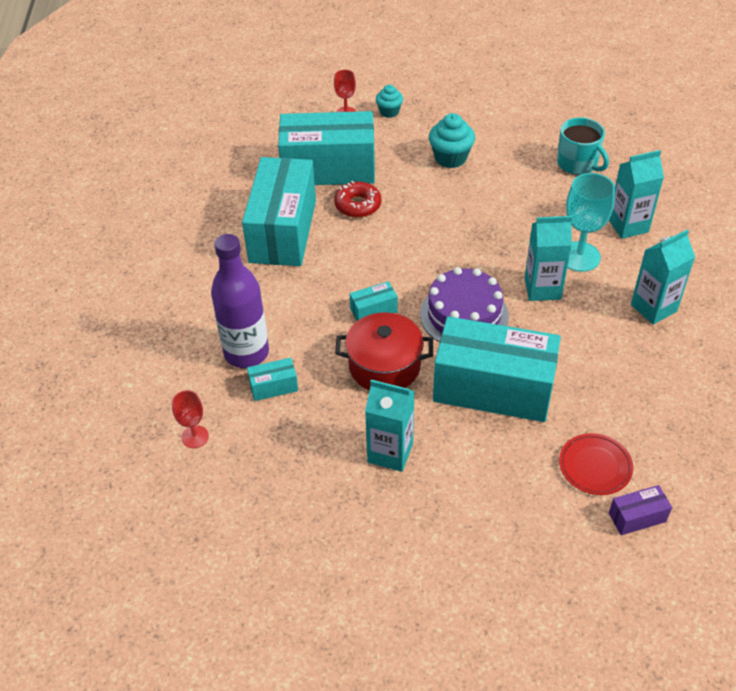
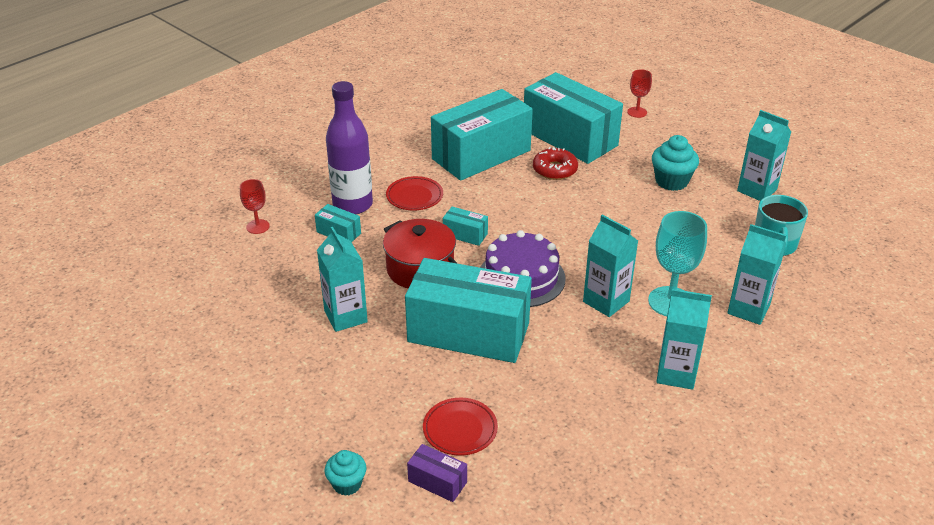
camera: 45 degrees right, 10 degrees down
turquoise cupcake [376,85,403,118] -> turquoise cupcake moved to [324,450,367,496]
turquoise box [433,316,561,422] -> turquoise box turned 45 degrees counterclockwise [405,258,532,363]
none -> red plate [386,176,443,210]
none -> turquoise carton [737,110,791,201]

